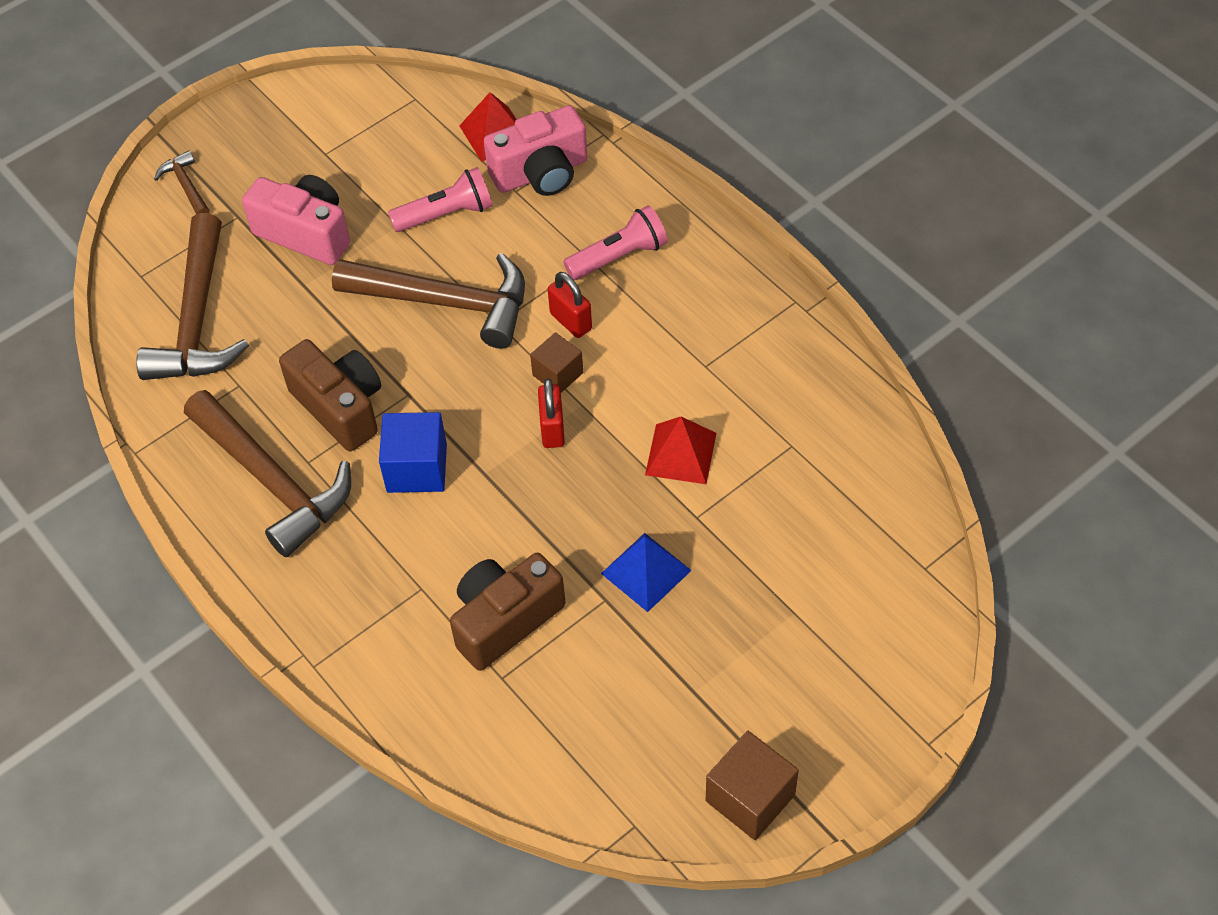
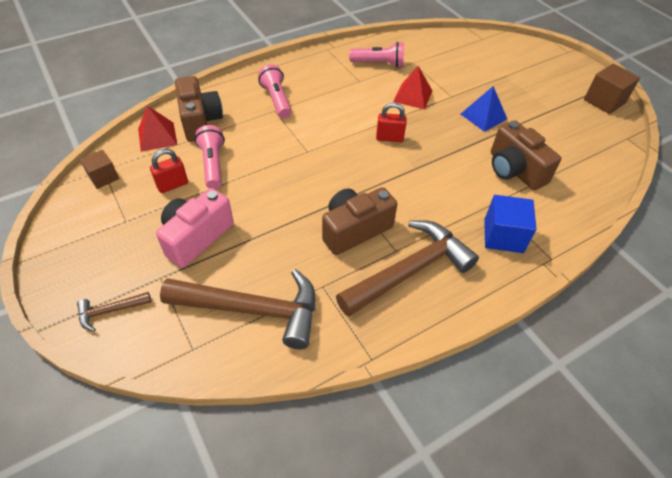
camera: 85 degrees left, 5 degrees down
brown hammer [332,253,525,349] -> none
blue cube [379,412,447,493] -> blue cube moved to [484,195,536,253]
pink camera [484,105,587,196] -> brown camera [175,76,223,142]
brown cube [530,332,583,393] -> brown cube moved to [80,150,119,189]
red padlock [548,272,592,338] -> red padlock moved to [150,149,188,193]
none -> pink flashlight [349,42,404,67]

